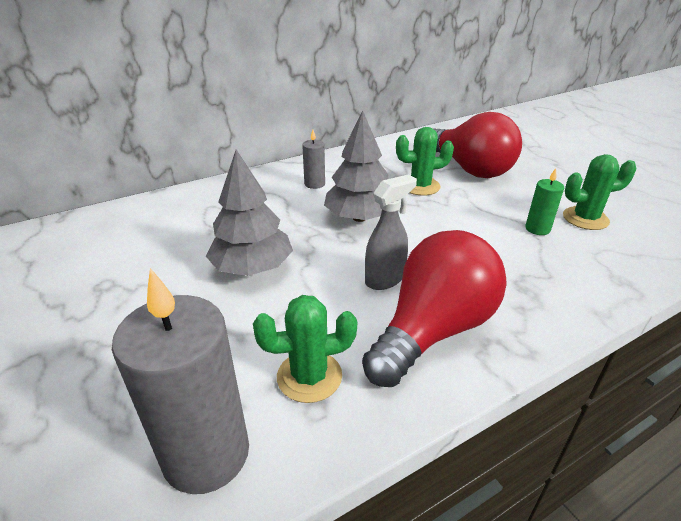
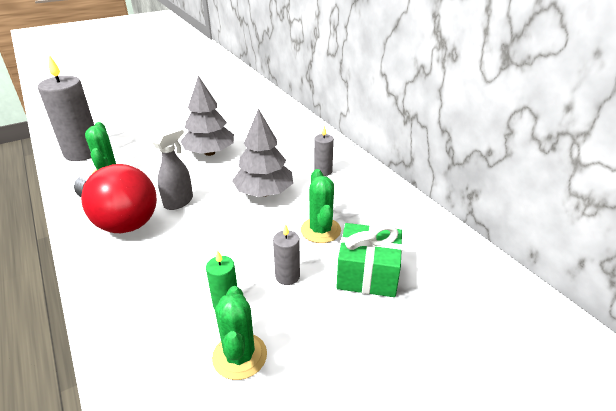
camera: 90 degrees right, 0 degrees up
grey spray bottle [365,174,417,290] -> grey spray bottle turned 105 degrees counterclockwise [152,126,193,210]
red light bulb [432,112,522,178] -> green gift [336,223,402,297]
none -> grey candle [273,224,300,285]

